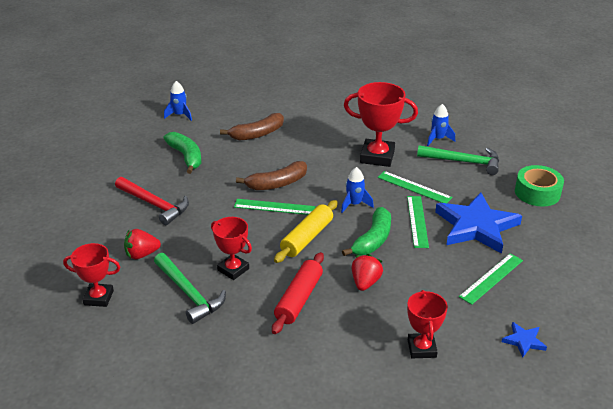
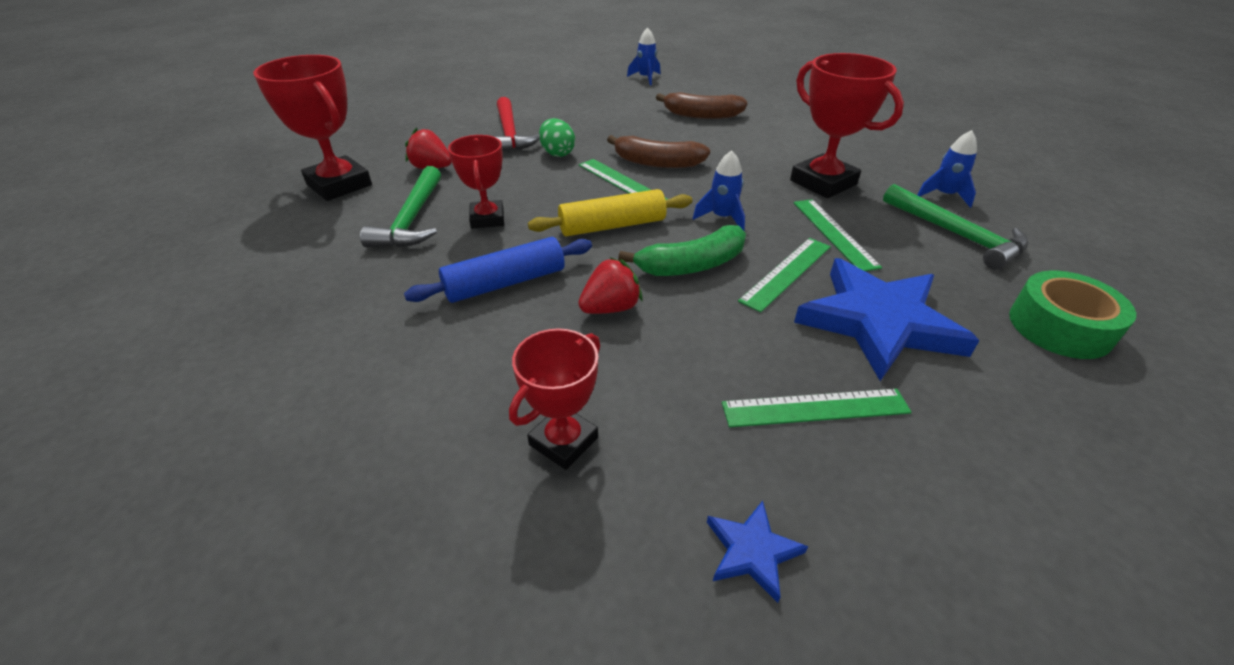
camera: 40 degrees right, 5 degrees up
red trophy [63,243,120,307] -> red trophy [253,55,372,201], size x1.60
green banana [163,132,201,174] -> none
red rolling pin [272,252,324,334] -> blue rolling pin [404,237,592,303]
none -> green egg [539,118,575,157]

